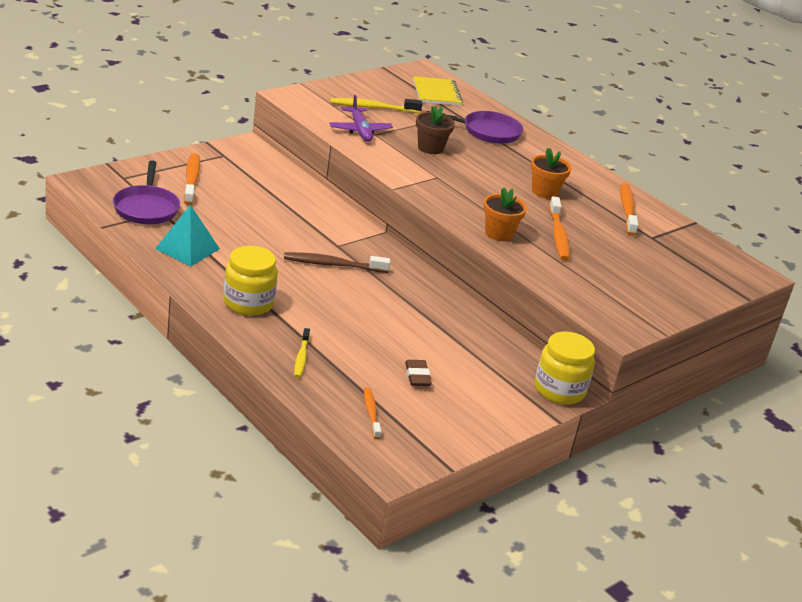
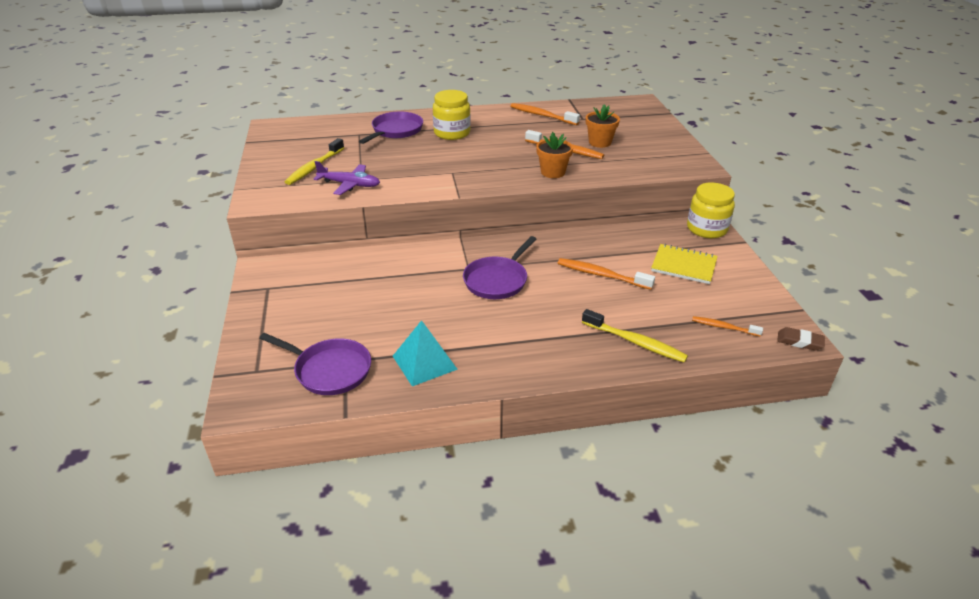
camera: 55 degrees left, 5 degrees up
orange toothbrush [184,153,200,205] -> orange toothbrush moved to [558,258,655,290]
yellow jar [223,246,278,316] -> yellow jar moved to [433,90,471,140]
brown toothbrush [284,252,390,273] -> purple pan [463,236,536,299]
yellow toothbrush [294,328,310,378] -> yellow toothbrush [582,309,688,363], size x1.61
brown eraser [405,360,432,386] -> brown eraser moved to [777,327,825,351]
yellow notebook [413,76,463,106] -> yellow notebook moved to [651,244,718,284]
brown flower pot [416,106,455,154] -> none
orange flower pot [531,148,571,199] -> orange flower pot moved to [586,104,620,148]

